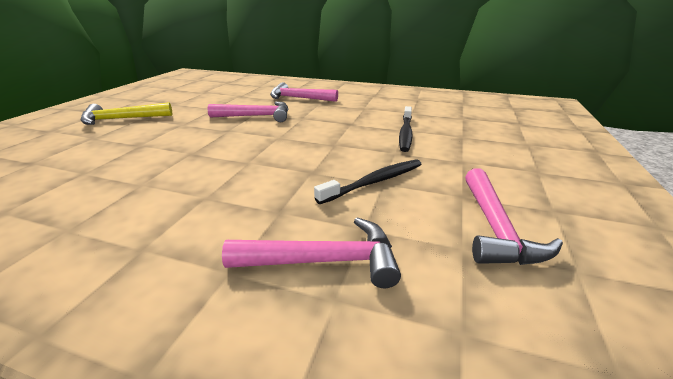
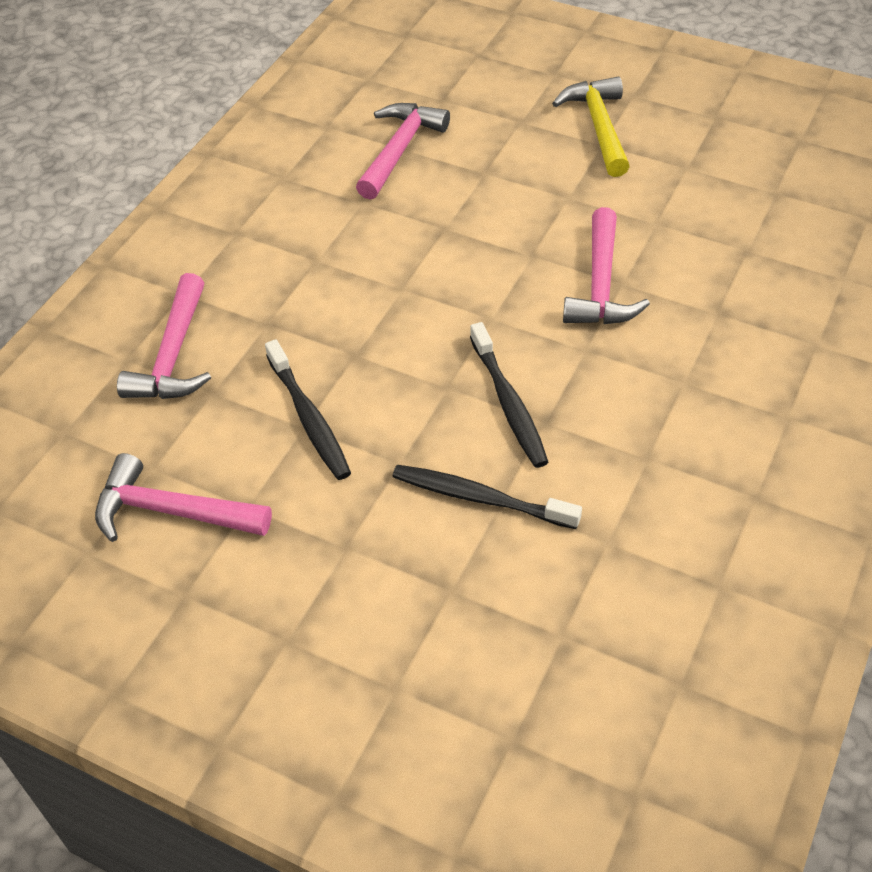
camera: 100 degrees right, 20 degrees up
pink hammer [270,82,338,102] -> pink hammer moved to [356,103,450,200]
none -> black toothbrush [470,322,549,468]

